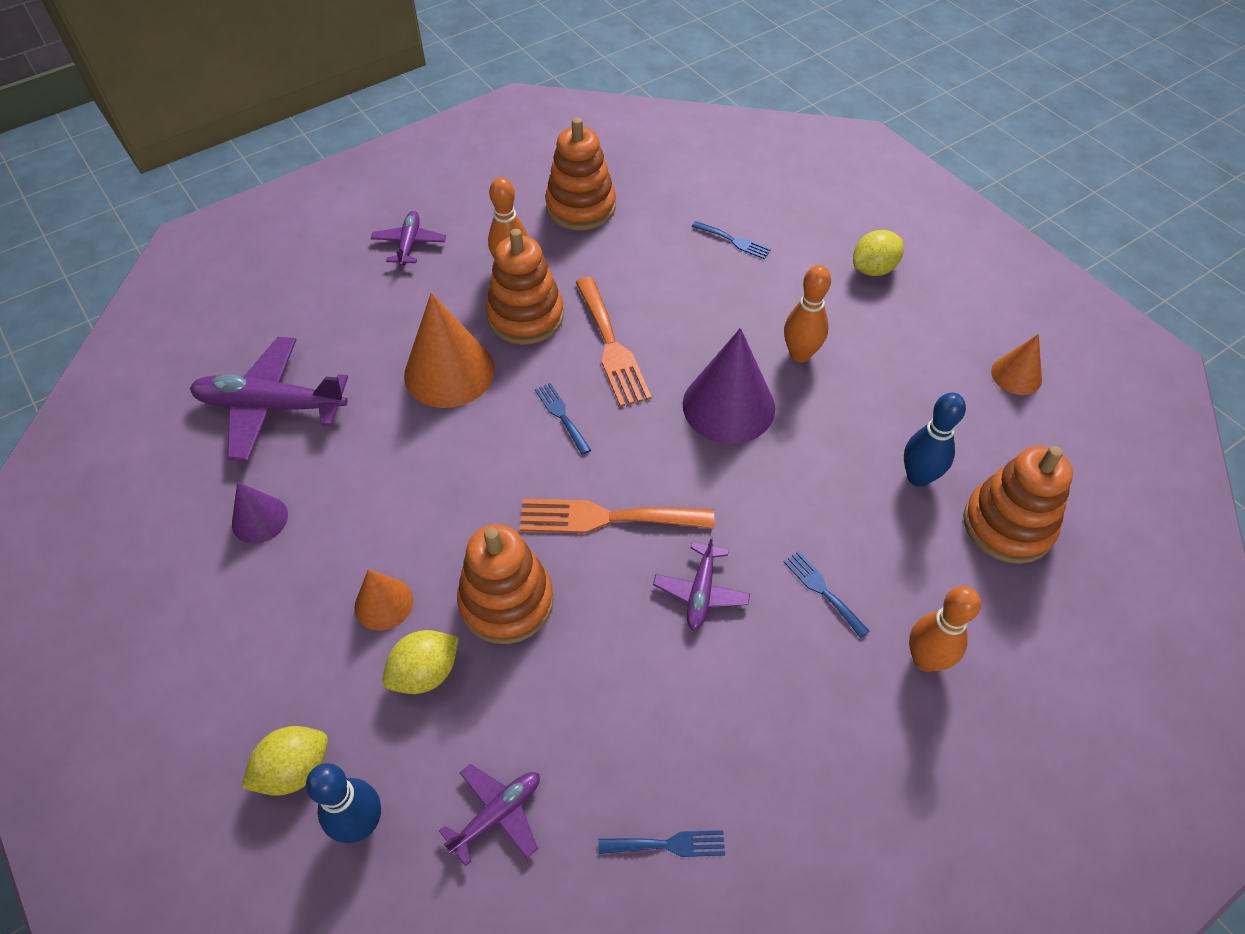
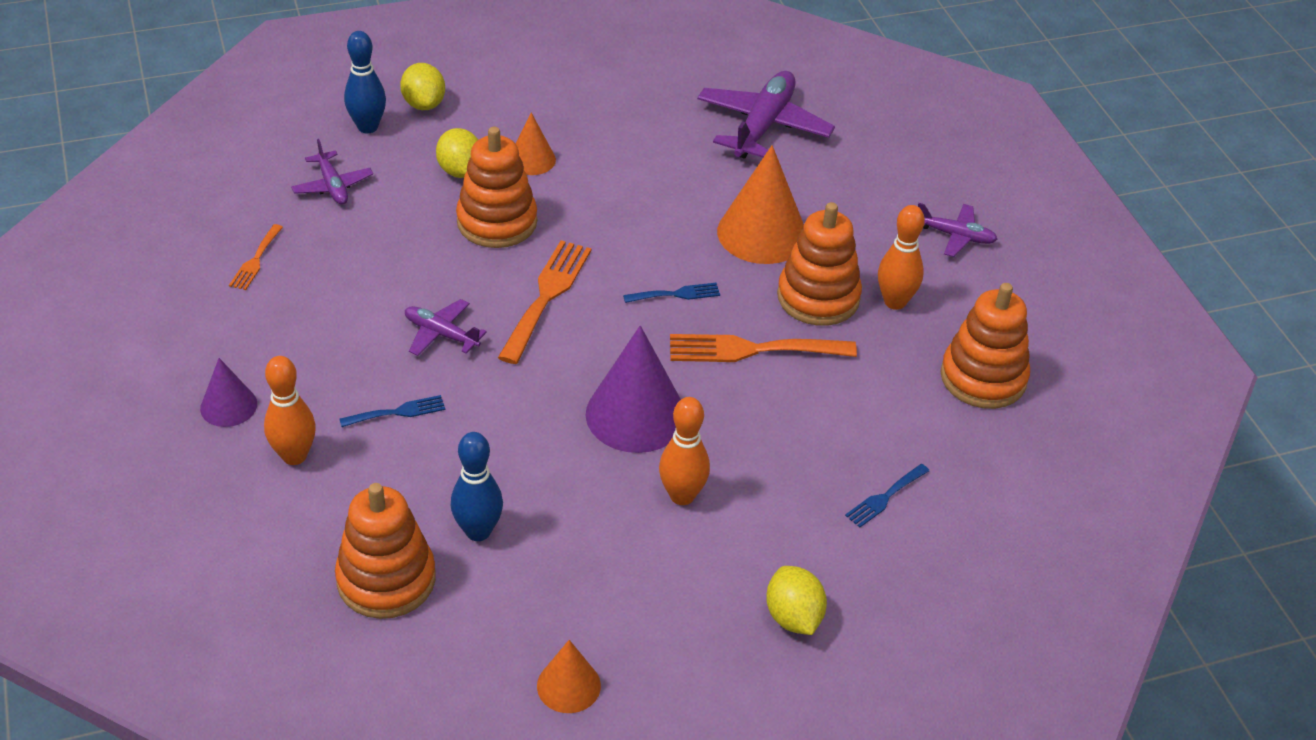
camera: 105 degrees right, 10 degrees down
purple cone [232,482,288,543] -> purple cone moved to [200,358,257,427]
blue fork [598,830,725,857] -> orange fork [229,224,283,290]

